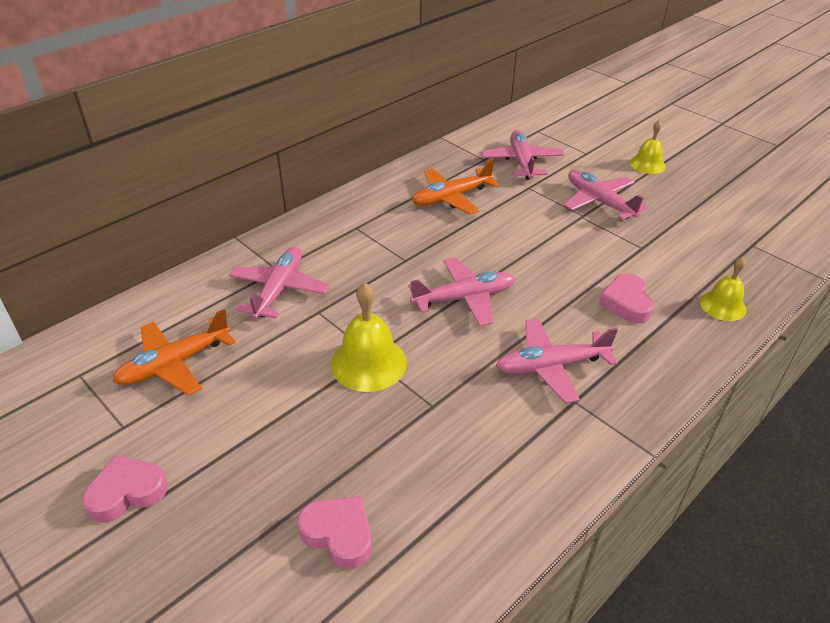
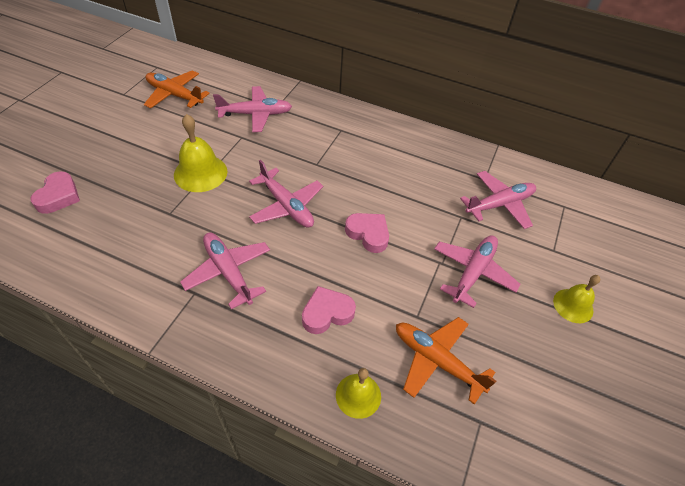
camera: 65 degrees right, 10 degrees up
pink heart [82,455,168,523] -> pink heart moved to [345,213,389,253]
orange plane [412,159,499,215] -> orange plane moved to [396,317,496,404]

